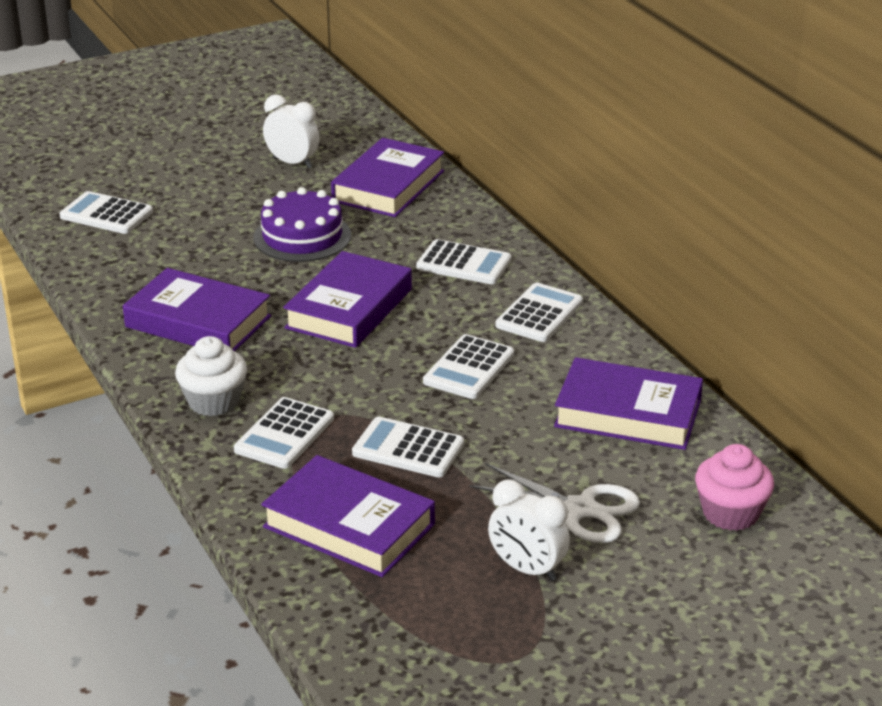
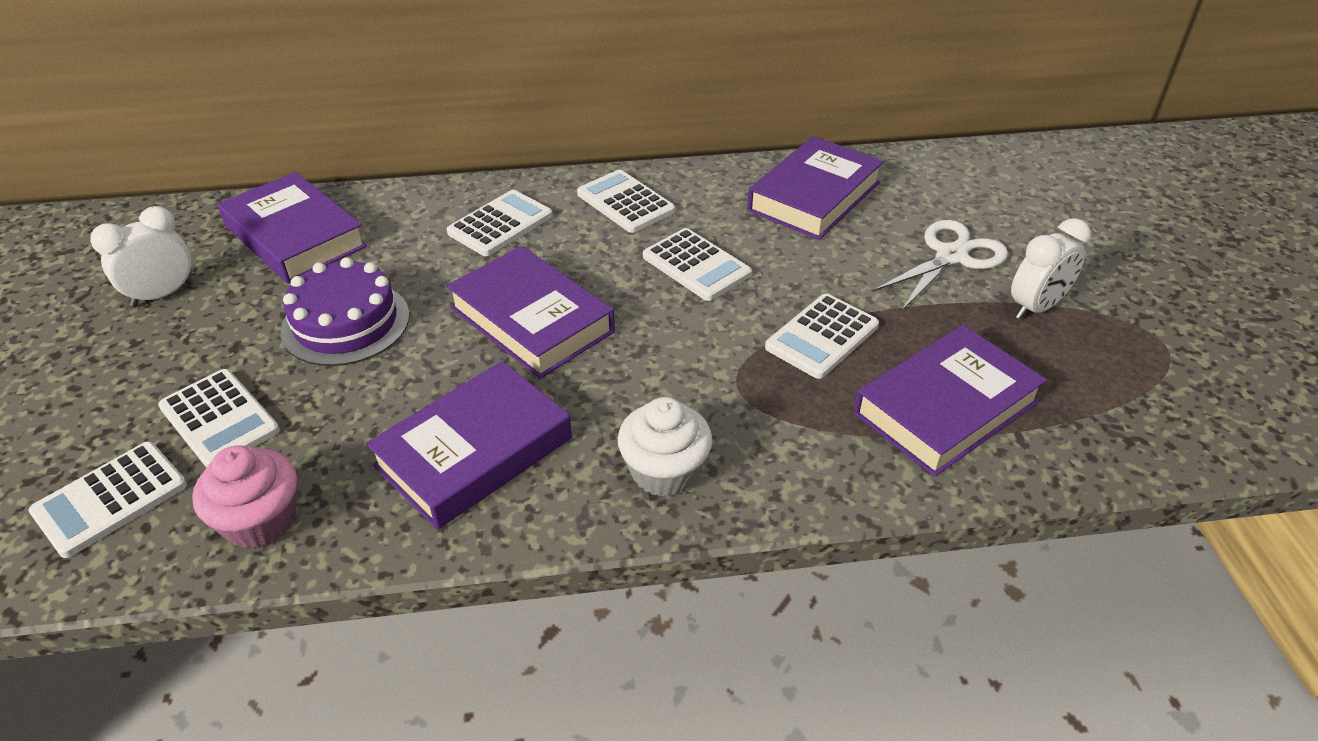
camera: 70 degrees left, 10 degrees up
white calculator [234,397,334,469] -> white calculator moved to [158,369,280,468]
pink cupcake [695,444,774,531] -> pink cupcake moved to [192,445,297,549]

